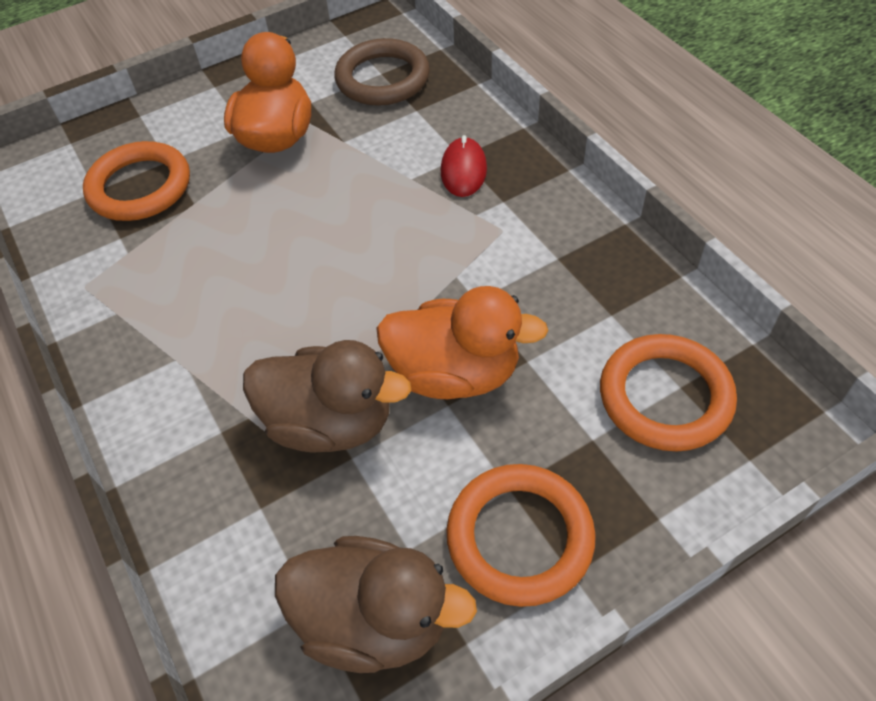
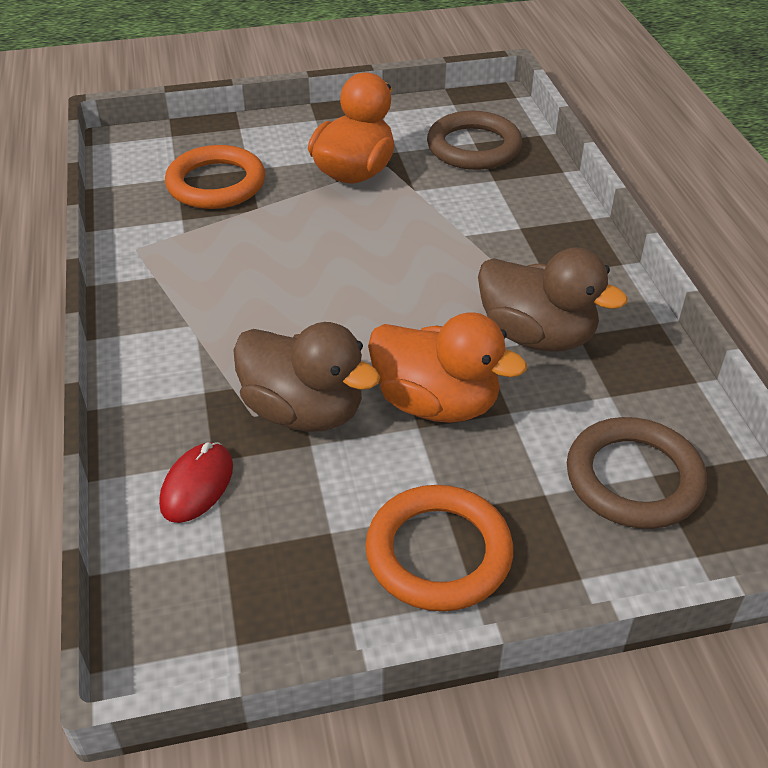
camera: 15 degrees right, 10 degrees down
brown duck [275,536,477,673] -> brown duck moved to [478,247,628,352]
red mouse [441,135,487,197] -> red mouse moved to [159,442,233,523]
orange ring [600,334,737,451] -> brown ring [567,417,707,529]

